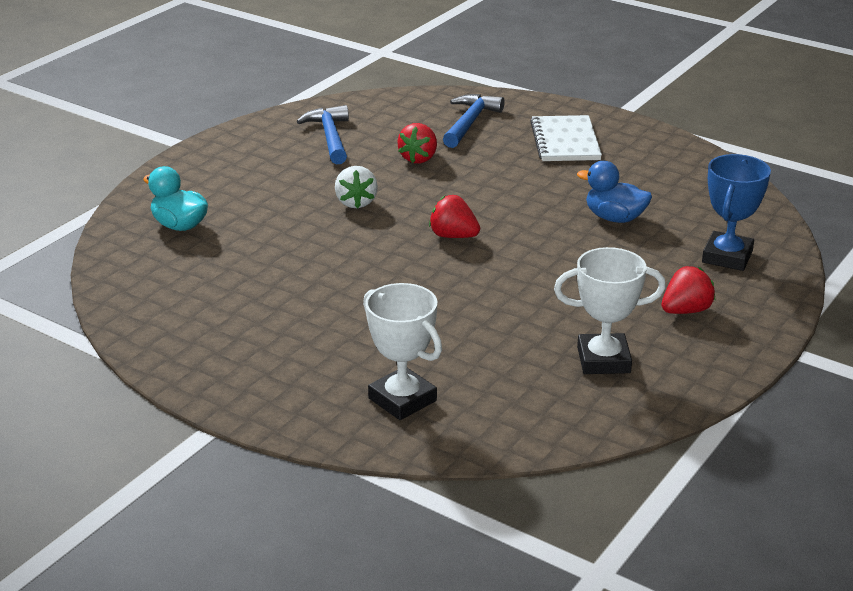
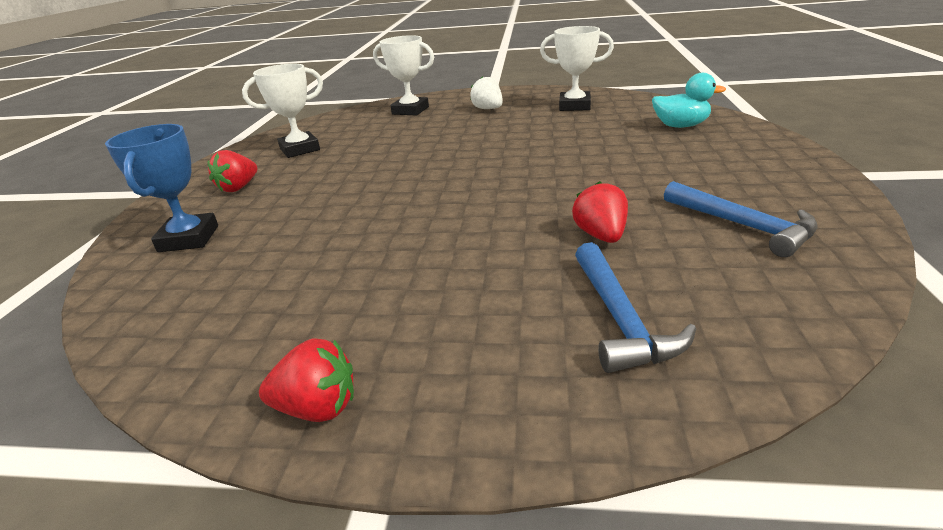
camera: 155 degrees right, 0 degrees up
white strawberry [335,166,378,208] -> white strawberry moved to [470,77,503,109]
red strawberry [429,195,480,238] -> red strawberry moved to [259,338,354,422]
white notebook [530,115,602,161] -> none
blue duck [577,161,652,223] -> none
none -> white trophy [540,26,614,111]

